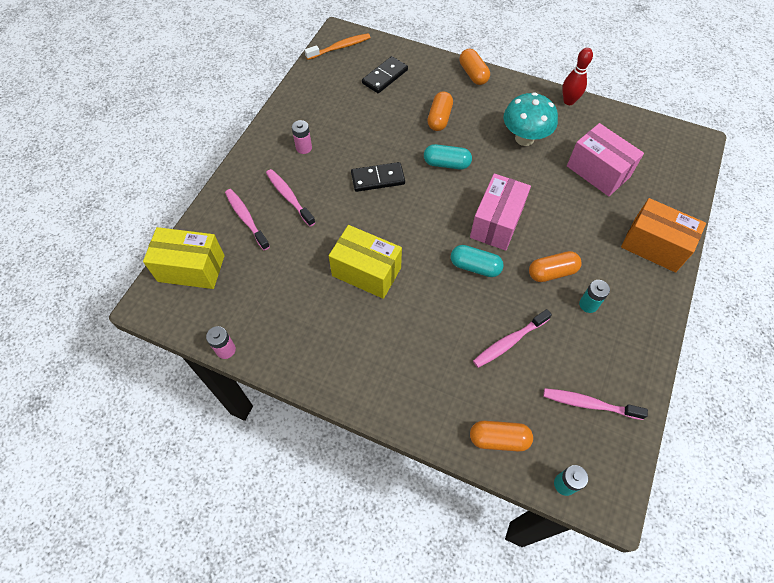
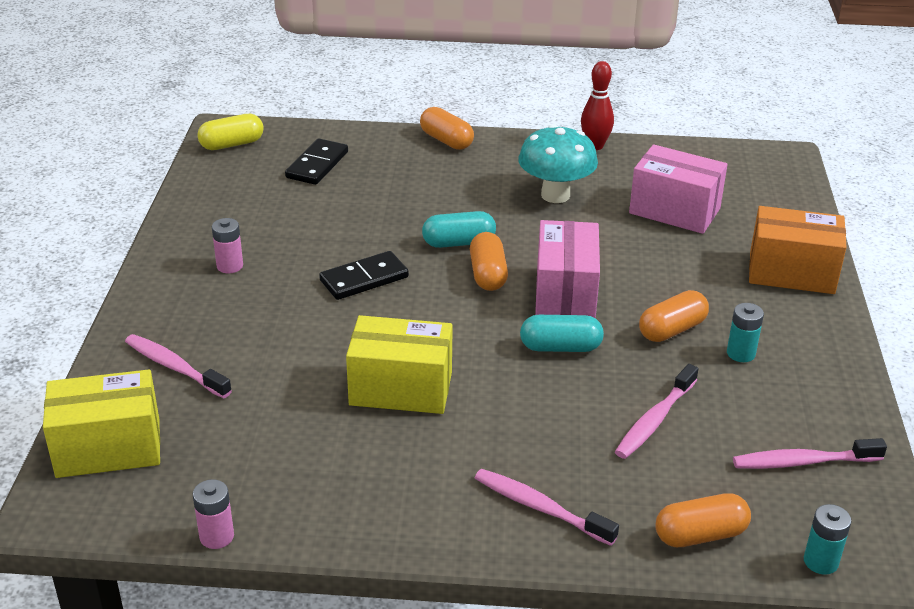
camera: 20 degrees left, 25 degrees down
pink toothbrush [266,169,316,227] -> pink toothbrush moved to [475,469,619,546]
orange toothbrush [304,33,371,60] -> yellow capsule [197,114,264,150]
orange capsule [427,91,453,131] -> orange capsule moved to [470,232,508,291]

